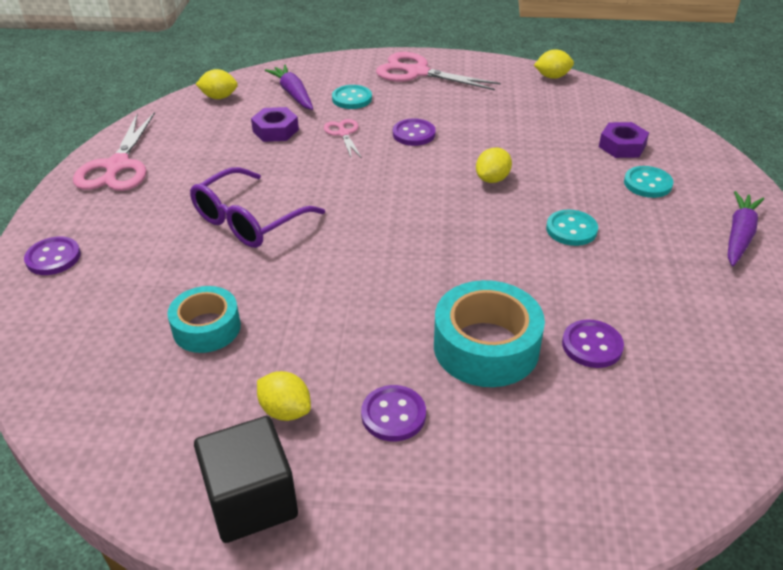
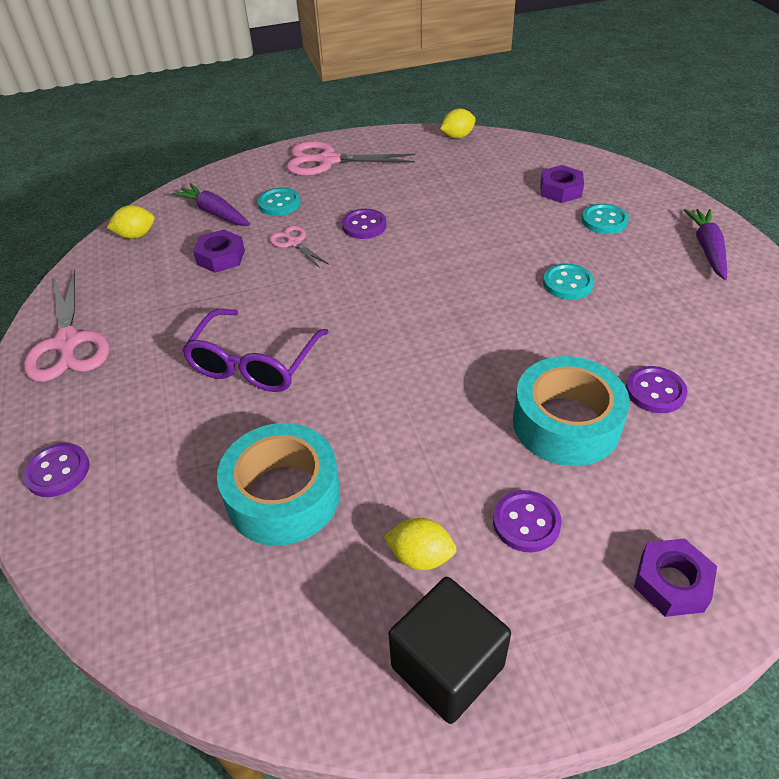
camera: 20 degrees left, 5 degrees up
turquoise tape [167,286,241,353] -> turquoise tape [217,423,340,546], size x1.53
yellow lemon [476,148,512,183] -> none
none -> purple nut [634,538,717,617]

